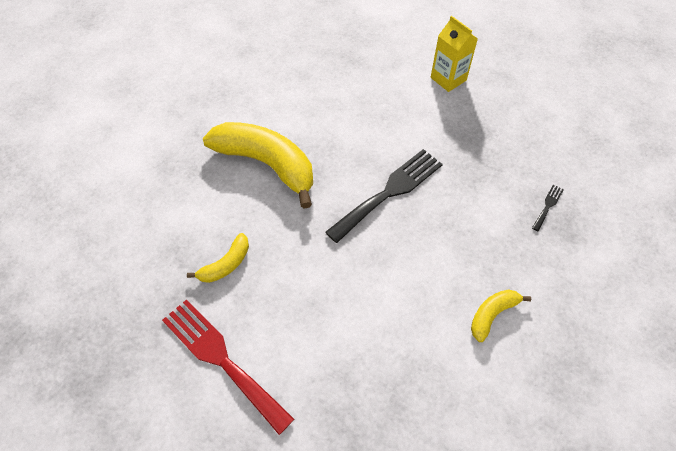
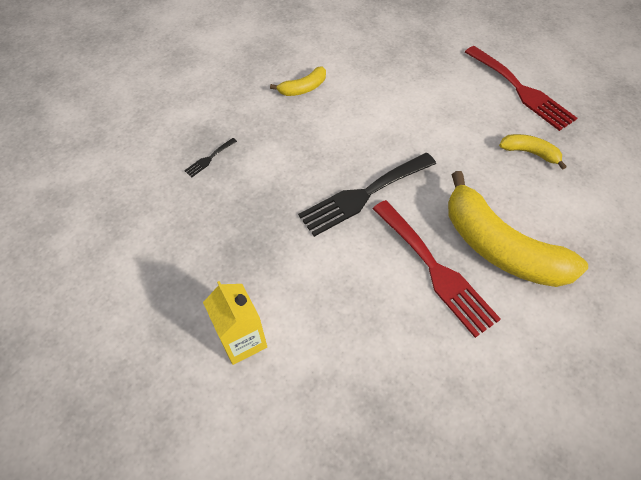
camera: 170 degrees left, 0 degrees up
yellow banana [187,233,249,283] -> yellow banana turned 60 degrees clockwise [499,134,567,170]
none -> red fork [373,200,501,338]

